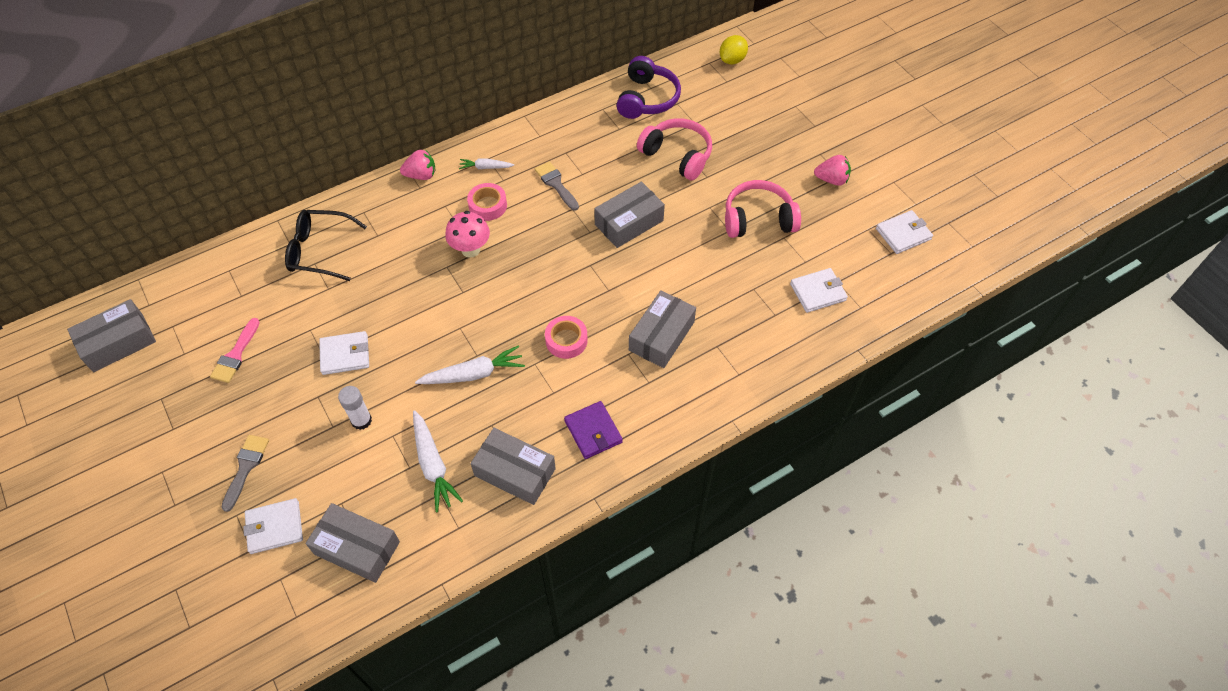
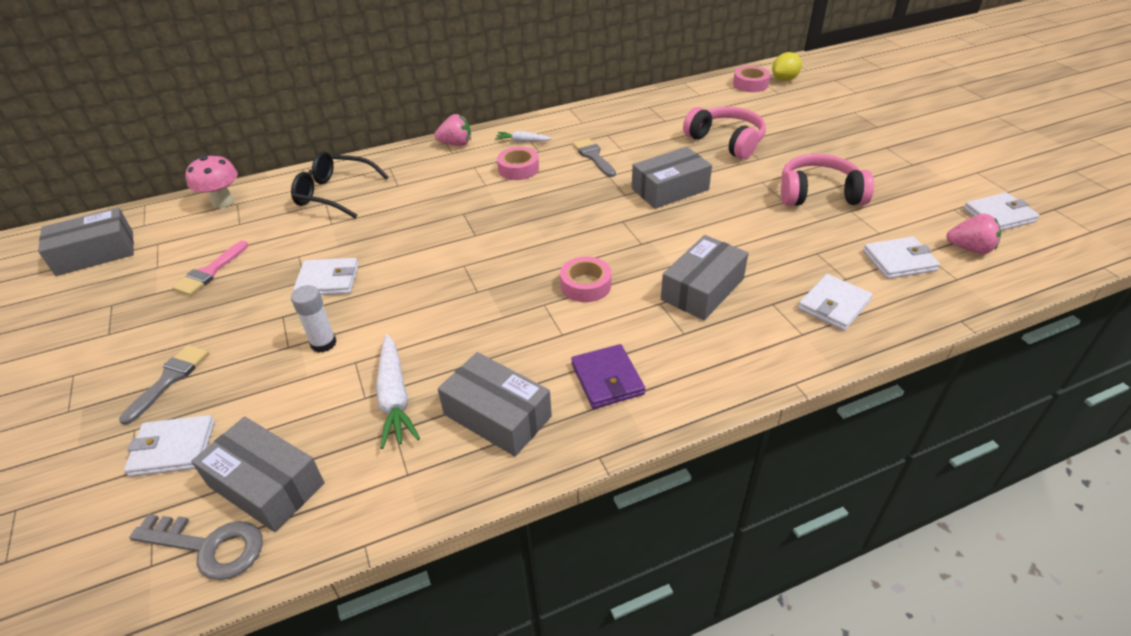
camera: 10 degrees right, 15 degrees down
white carrot [415,345,525,384] -> none
pink mushroom [445,211,490,258] -> pink mushroom moved to [185,154,238,208]
purple headphones [617,56,681,119] -> none
pink strawberry [814,155,851,186] -> pink strawberry moved to [946,214,1001,254]
none -> grey key [129,514,263,580]
none -> pink tape [733,66,770,92]
none -> white wallet [798,274,873,331]

